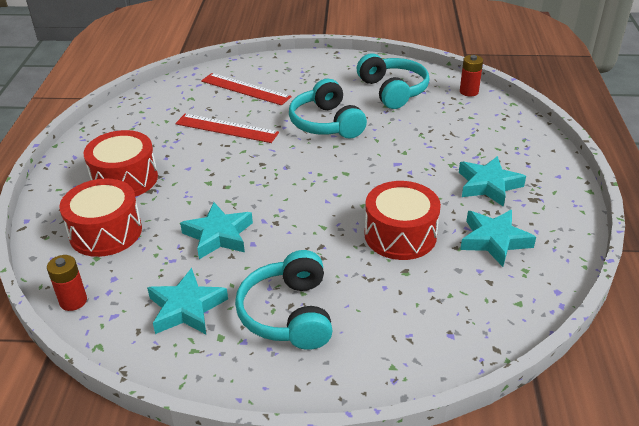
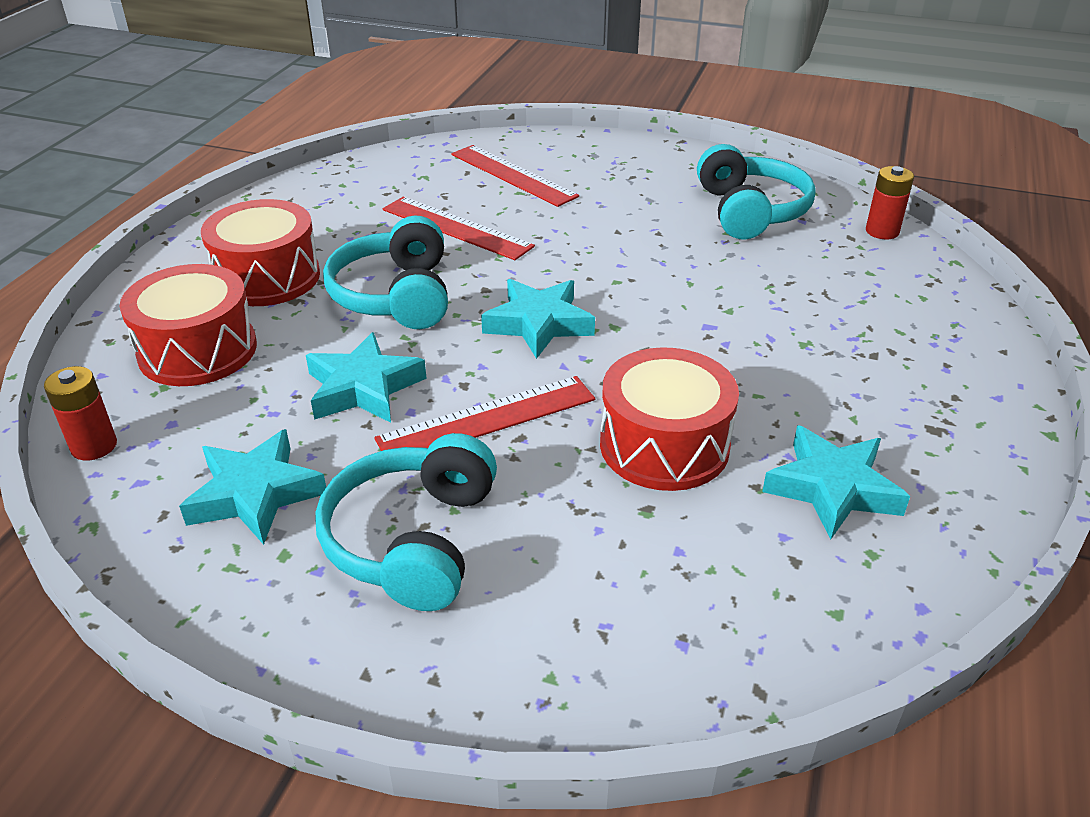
camera: 15 degrees right, 0 degrees up
turquoise headphones [289,79,367,139] -> turquoise headphones moved to [323,215,448,329]
turquoise star [459,156,526,207] -> turquoise star moved to [481,279,595,359]
none -> red ruler [374,376,595,451]

